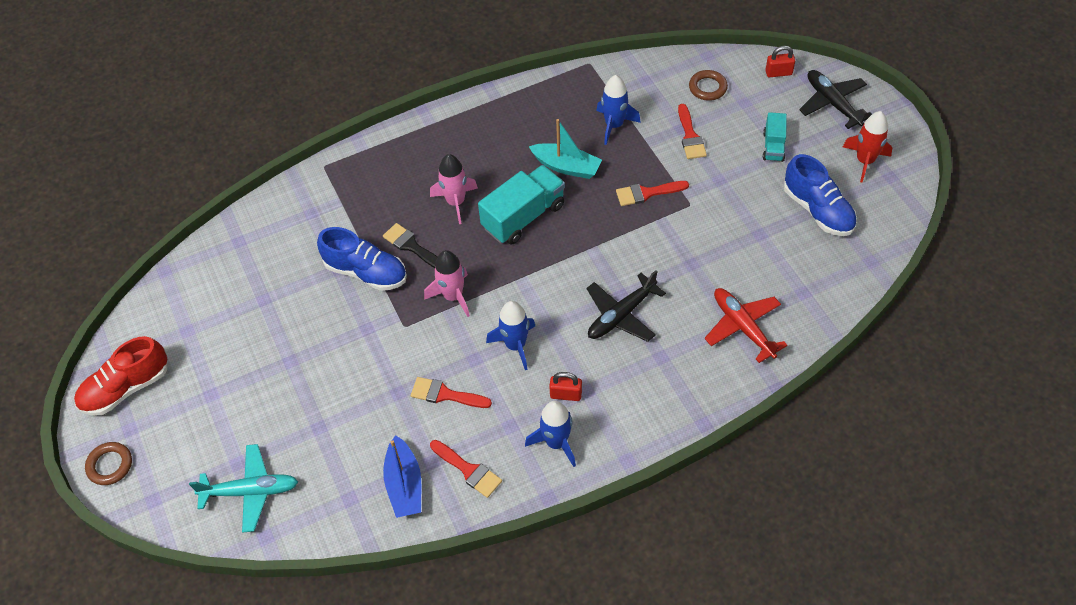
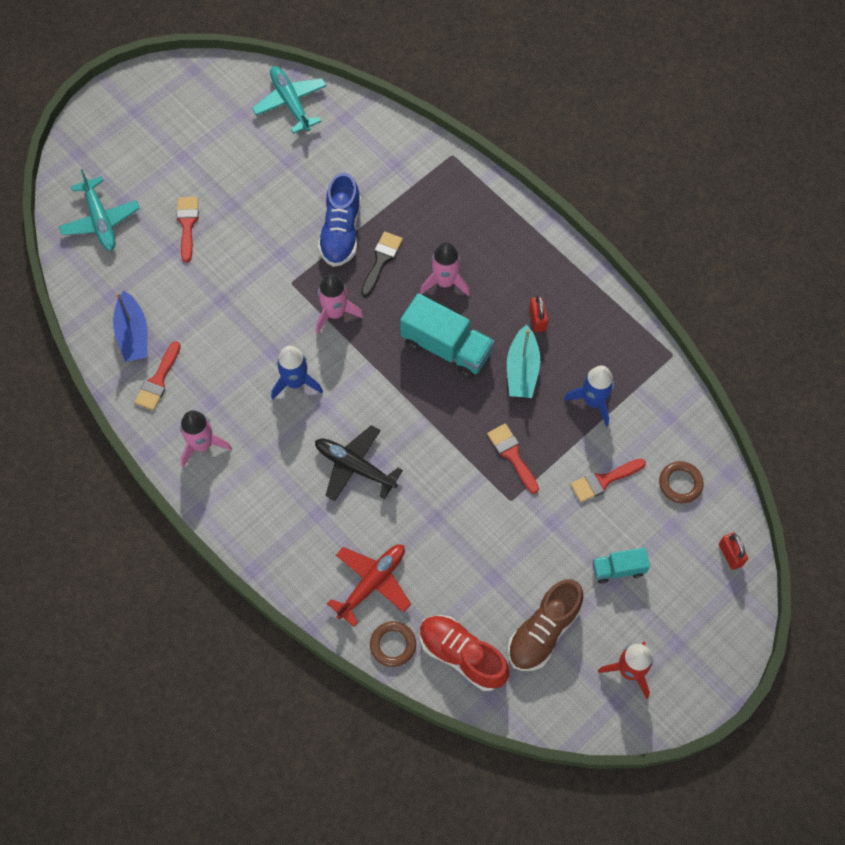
camera: 70 degrees right, 10 degrees up
red shoe [74,336,167,416] -> red shoe moved to [420,615,509,691]
brown ring [85,442,132,485] -> brown ring moved to [370,621,416,667]
blue boat [383,435,421,518] -> blue boat turned 75 degrees counterclockwise [113,290,148,362]
red brush [411,377,492,408] -> red brush moved to [177,197,199,263]
blue rocket [525,401,576,467] -> pink rocket [180,410,232,468]
red padlock [549,372,582,401] -> red padlock moved to [529,295,548,332]
blue shoe [784,154,857,236] -> brown shoe [508,579,583,671]
black plane [799,70,872,129] -> none
none -> turquoise plane [252,66,327,134]

